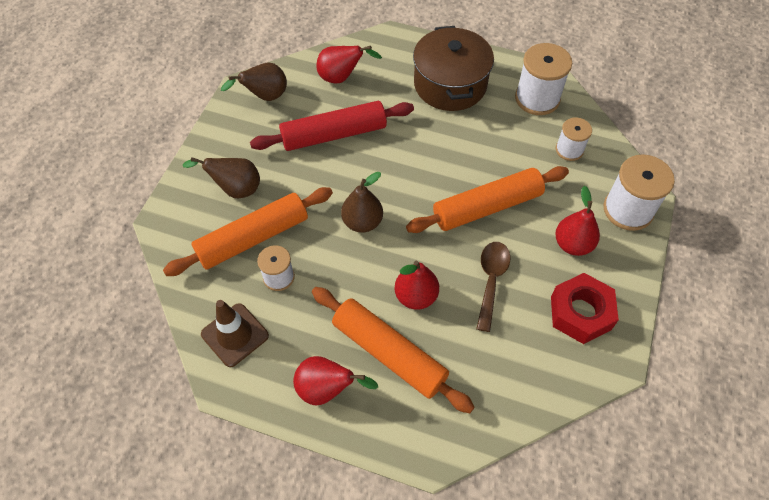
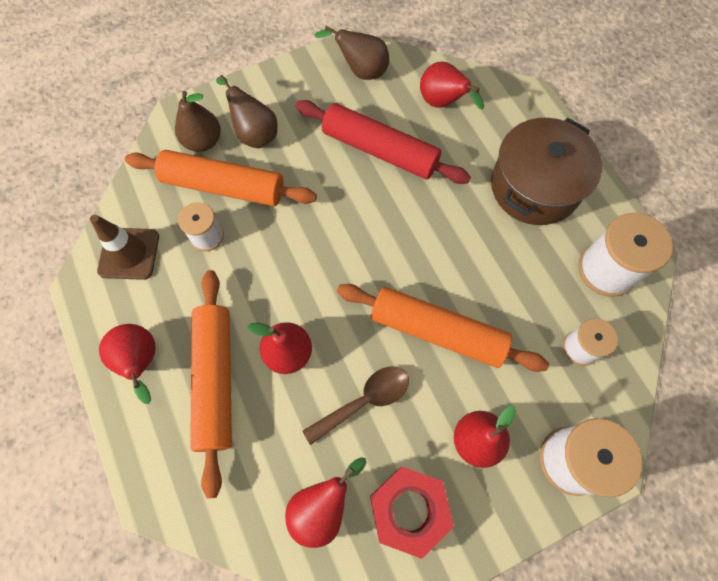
camera: 45 degrees right, 10 degrees up
brown pear [341,172,383,233] -> brown pear moved to [175,91,221,152]
none -> red pear [285,457,366,548]

